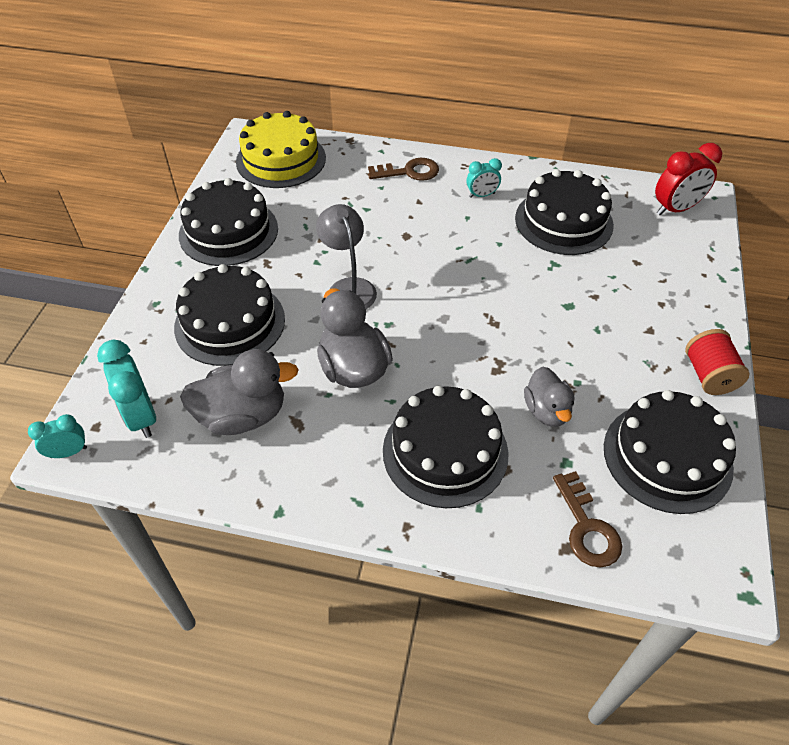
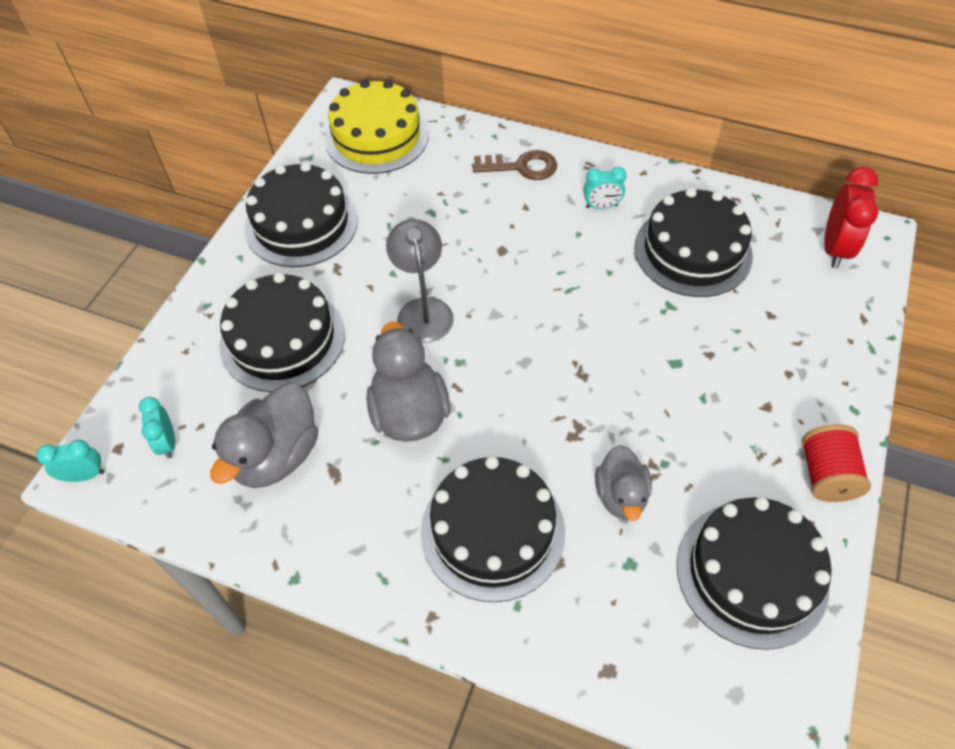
camera: 10 degrees right, 5 degrees up
turquoise clock [97,340,156,438] -> turquoise clock [139,397,175,459], size x0.59
grey duck [180,349,299,435] -> grey duck turned 120 degrees clockwise [211,383,318,488]
brown key [553,471,622,567] -> none
red clock [655,143,722,215] -> red clock turned 60 degrees counterclockwise [824,167,878,268]

